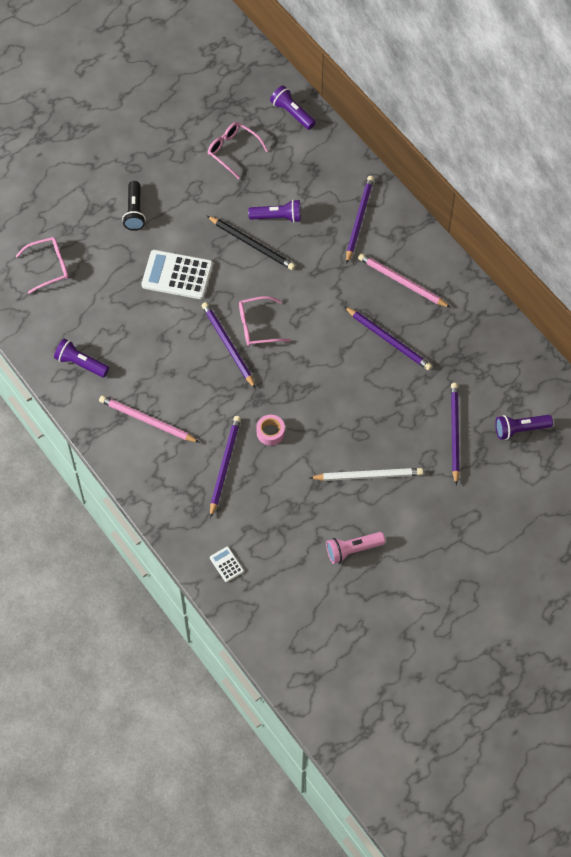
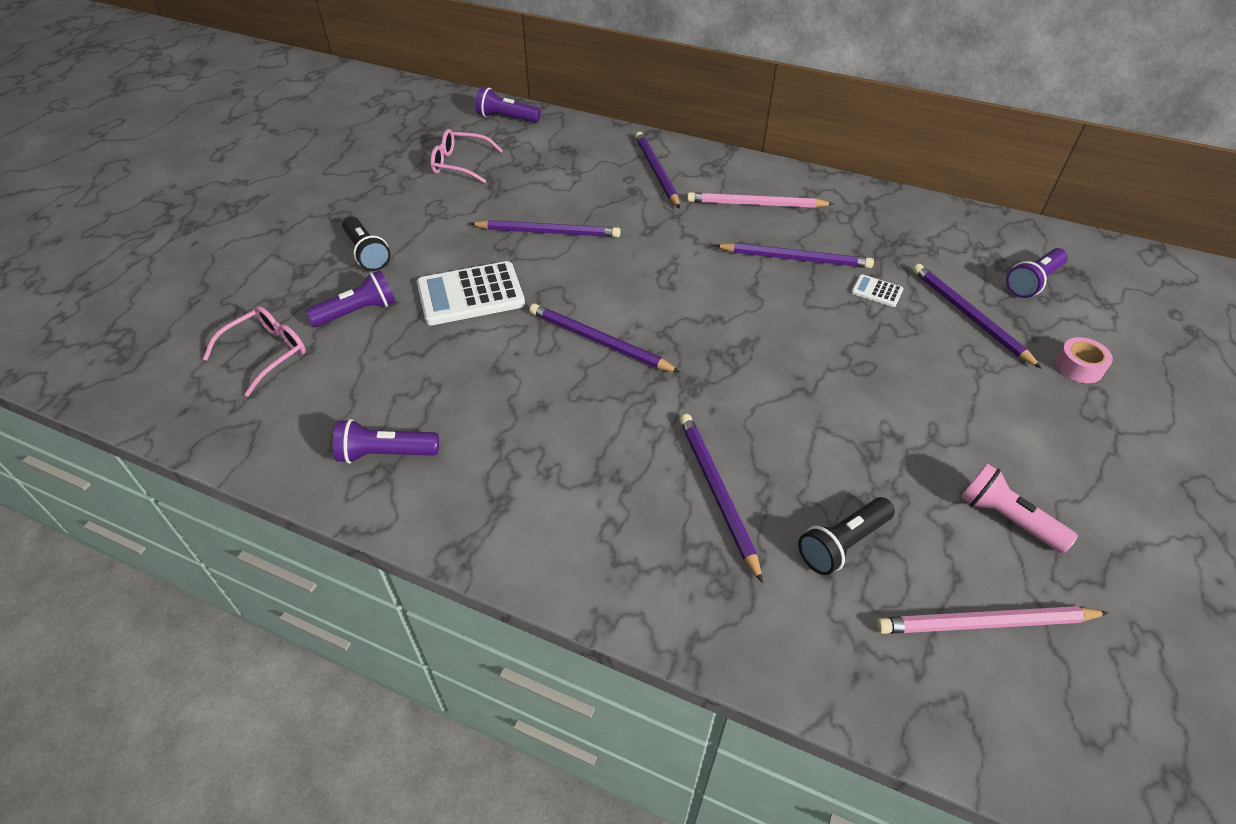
camera: 30 degrees left, 15 degrees down
pink pencil [99,395,200,443] -> pink pencil moved to [876,606,1109,634]
black pencil [207,216,295,270] -> purple pencil [470,220,621,238]
white calculator [210,547,244,582] -> white calculator moved to [851,274,903,307]
pink glasses [239,296,290,346] -> none
purple flashlight [248,199,301,223] -> purple flashlight moved to [305,270,396,327]
pink tape [256,415,285,445] -> pink tape moved to [1055,337,1113,383]
white pencil [309,468,423,481] -> none
pink flashlight [326,532,385,564] -> pink flashlight turned 90 degrees clockwise [961,463,1078,553]
none -> black flashlight [798,497,895,575]

